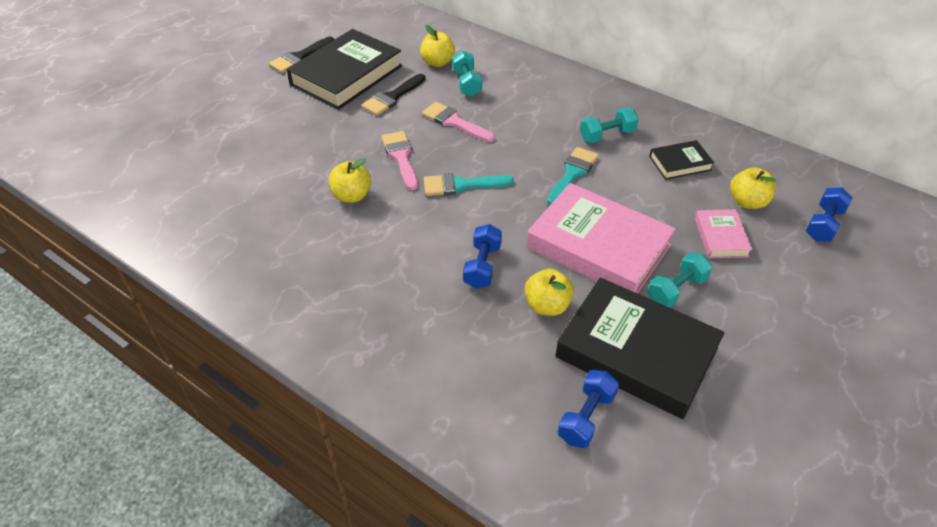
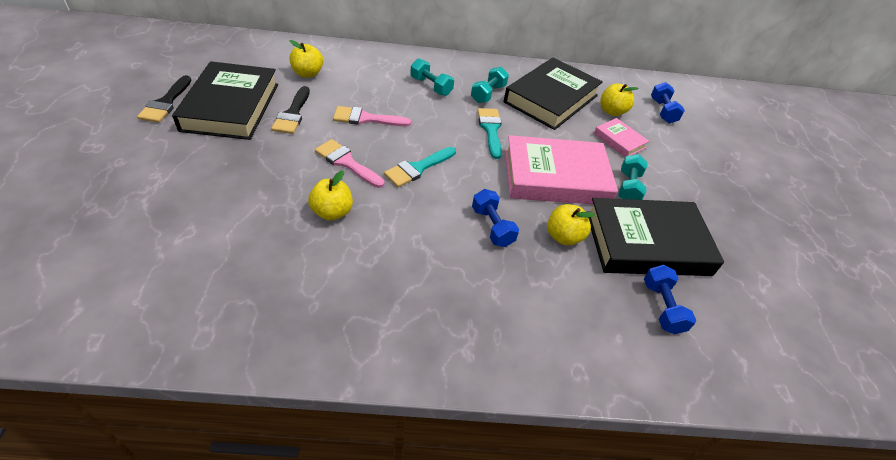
camera: 40 degrees left, 0 degrees up
turquoise dumbbell [452,51,482,97] -> turquoise dumbbell moved to [410,59,454,96]
black book [649,140,714,180] -> black book [504,58,603,130], size x2.09

